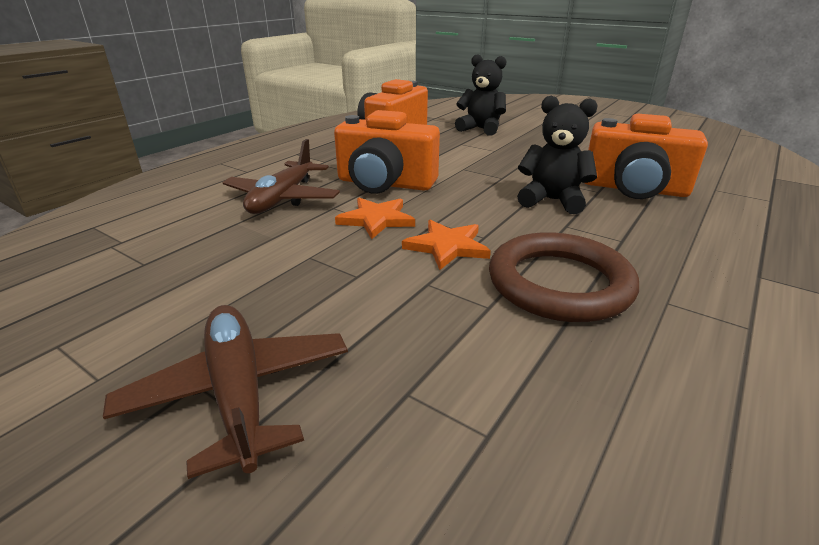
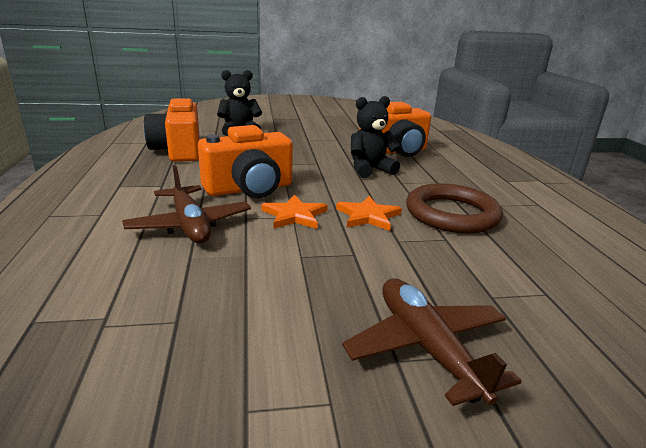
camera: 45 degrees left, 5 degrees down
brown plane [103,305,348,479] -> brown plane turned 45 degrees clockwise [342,278,522,406]

